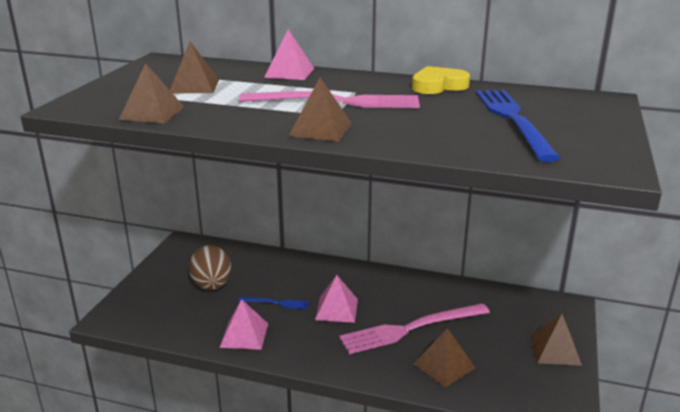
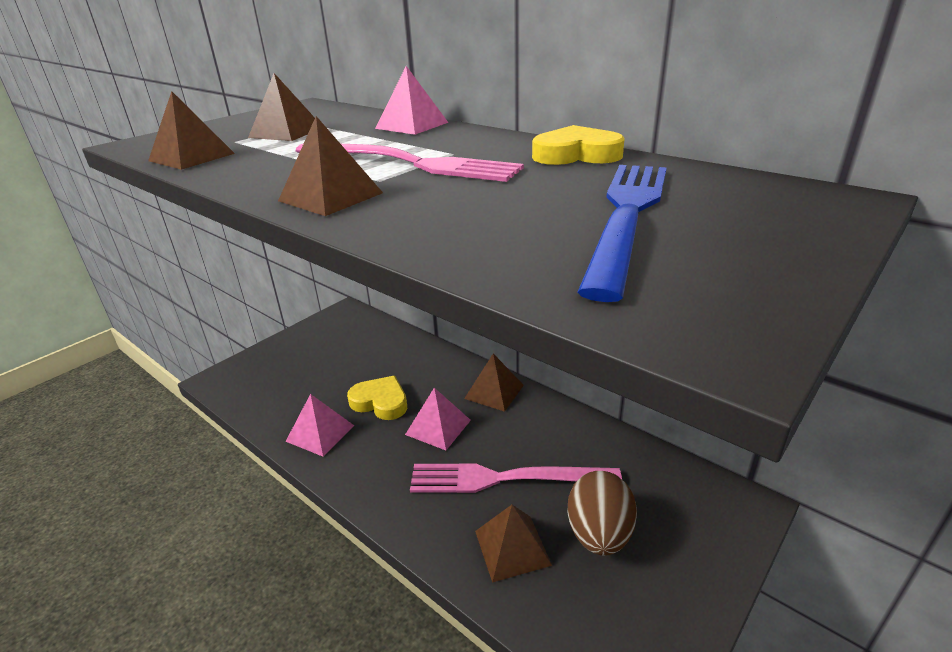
camera: 25 degrees right, 5 degrees up
brown egg [189,245,231,290] -> brown egg moved to [567,471,637,556]
blue fork [238,297,309,309] -> yellow heart [347,376,407,420]
brown pyramid [530,314,582,366] -> brown pyramid moved to [464,354,524,412]

